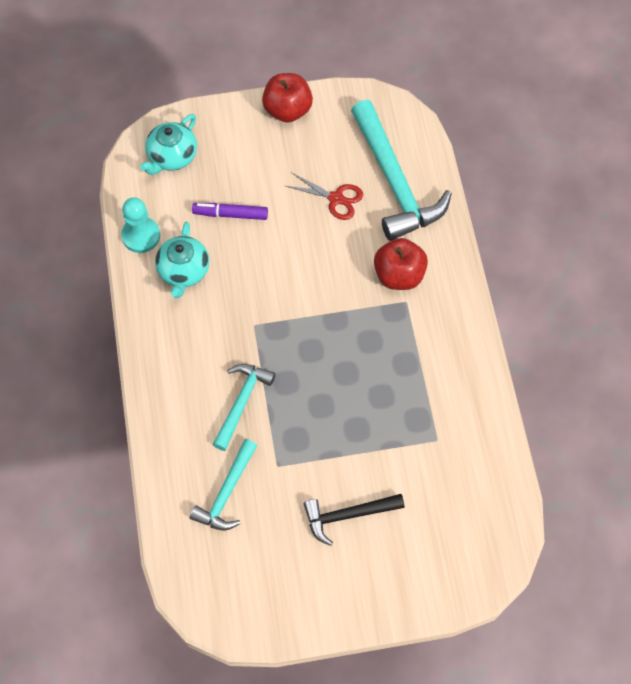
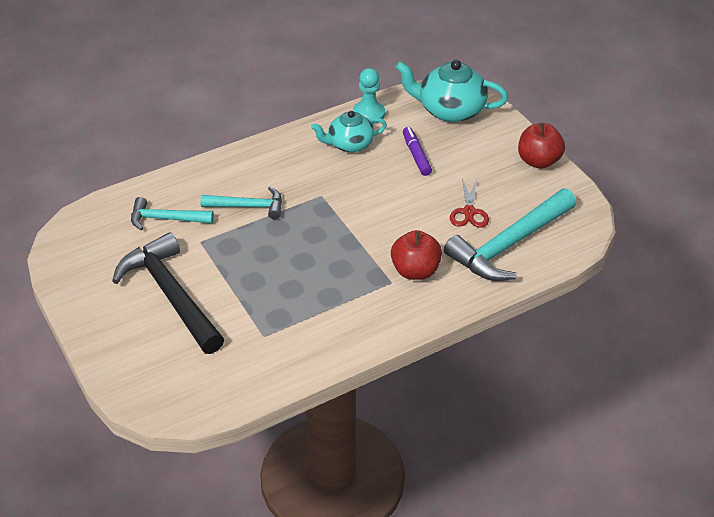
camera: 70 degrees right, 20 degrees down
turquoise teapot [140,114,197,175] -> turquoise teapot [395,60,508,122], size x1.51
black hammer [304,494,405,546] -> black hammer [112,232,224,354], size x1.78

